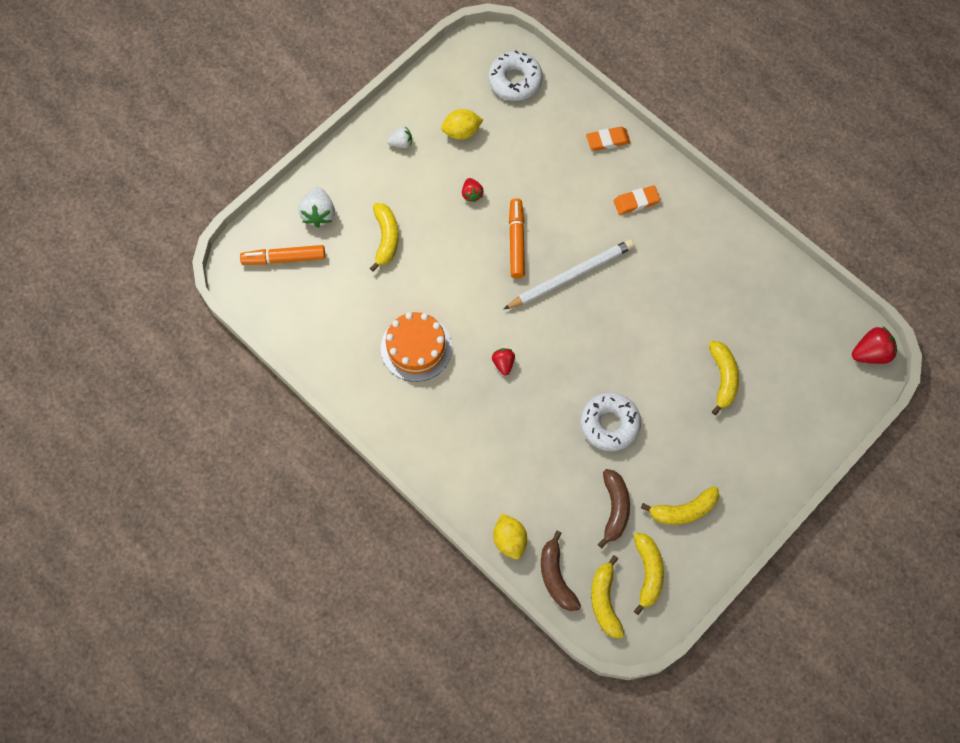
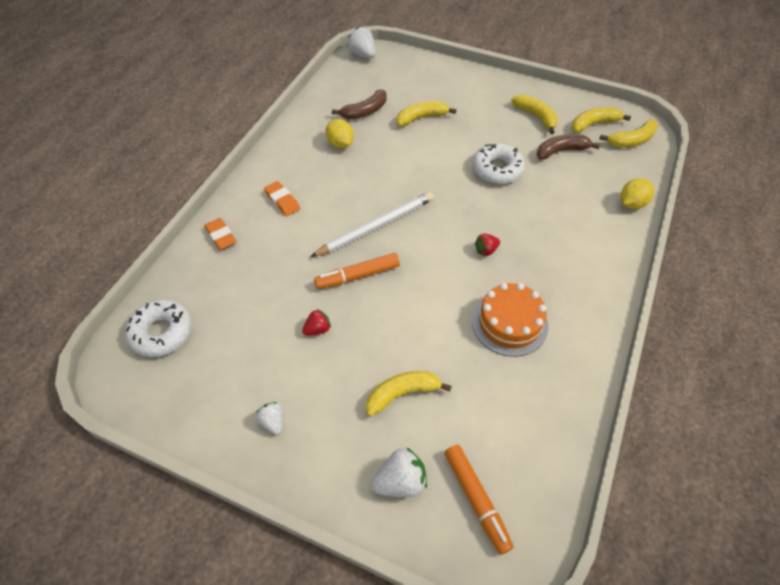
camera: 110 degrees left, 15 degrees down
yellow lemon [441,109,483,140] -> yellow lemon moved to [325,119,354,148]
white pencil [503,239,634,310] -> white pencil turned 105 degrees clockwise [310,192,434,257]
brown banana [541,531,581,611] -> brown banana moved to [332,89,387,119]
red strawberry [852,327,897,364] -> white strawberry [347,27,376,58]

